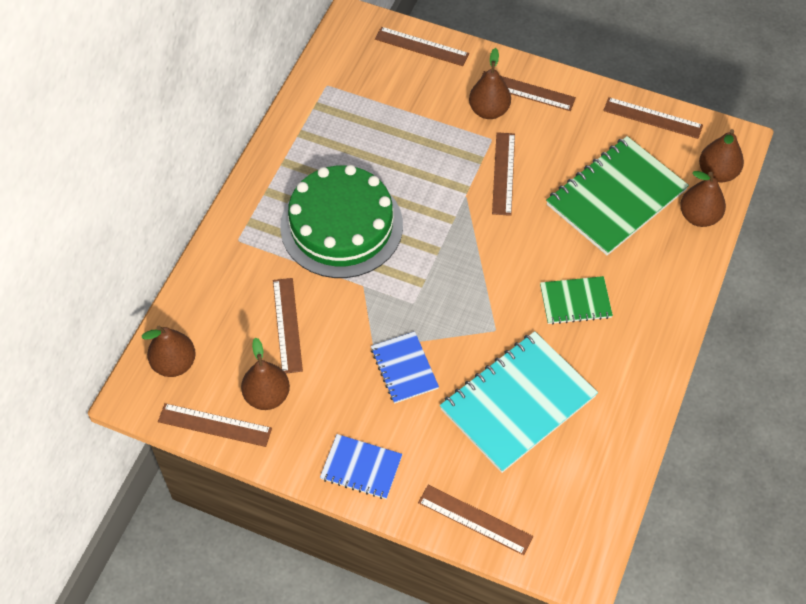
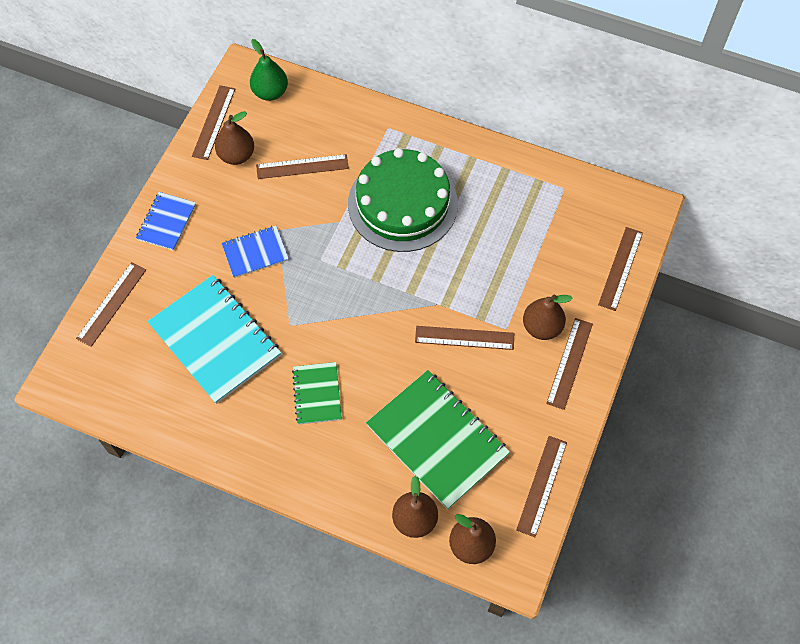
camera: 90 degrees right, 5 degrees up
brown pear [142,326,196,377] -> green pear [250,39,288,101]

